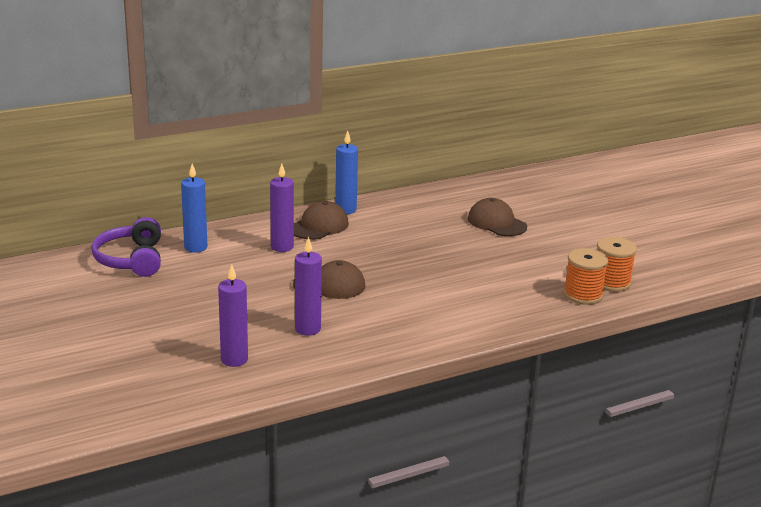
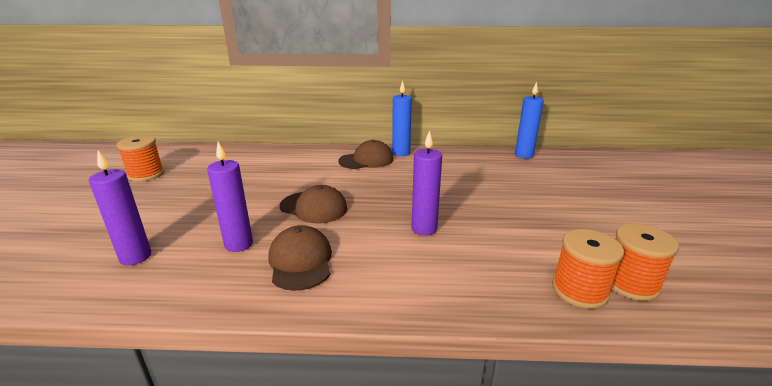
camera: 30 degrees right, 0 degrees up
purple headphones [92,217,161,277] -> none
blue candle [181,164,208,253] -> blue candle moved to [515,82,544,159]
purple candle [270,164,294,252] -> purple candle moved to [411,130,442,236]
brown cap [468,198,527,236] -> brown cap moved to [268,225,332,291]
none -> orange spool [116,135,164,182]

